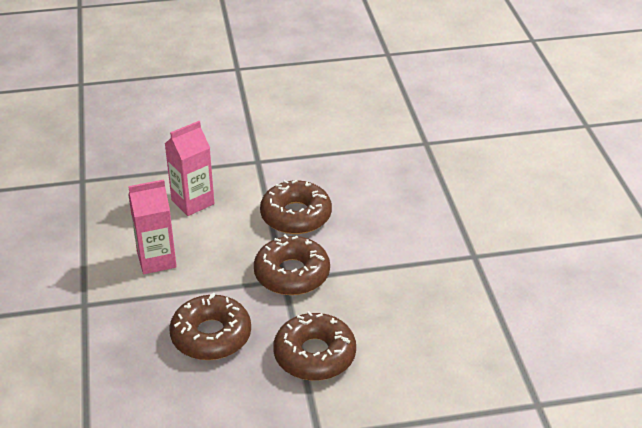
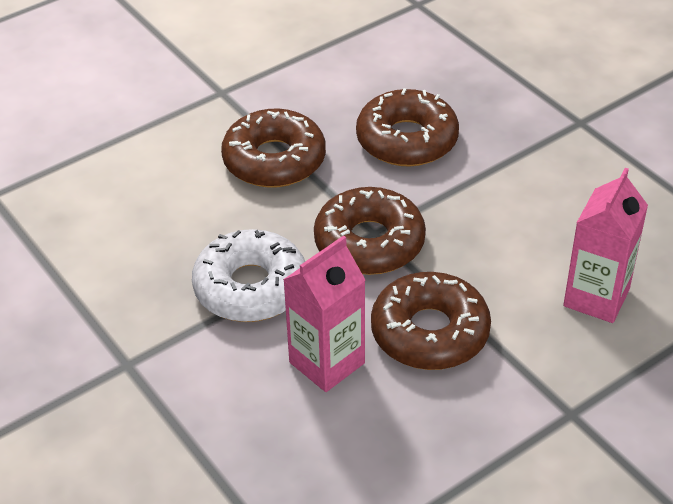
camera: 155 degrees right, 5 degrees up
pink carton [128,180,177,274] -> pink carton moved to [283,235,365,392]
none -> white donut [192,229,305,322]

